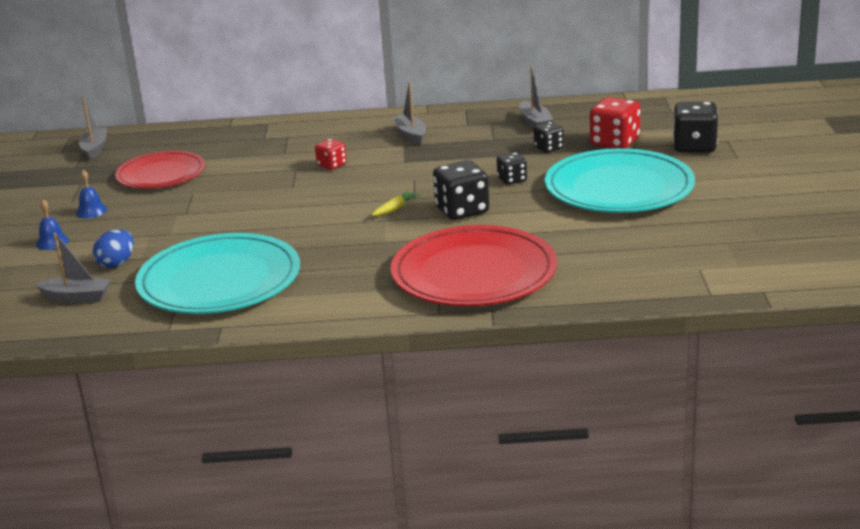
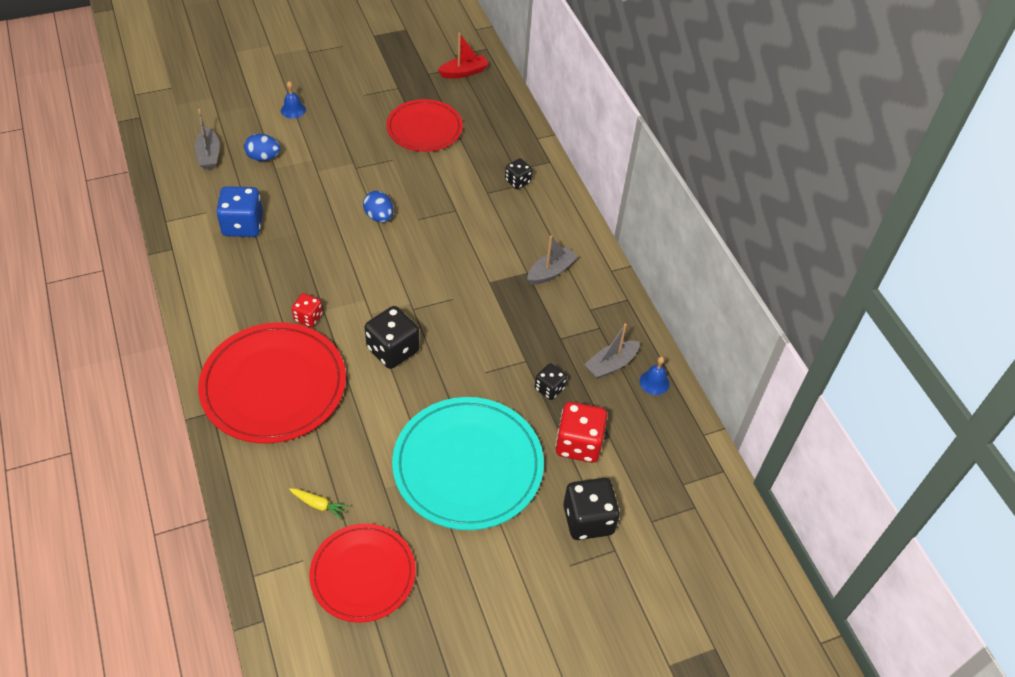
camera: 65 degrees right, 25 degrees up
blue bell [76,170,107,218] -> blue bell moved to [640,356,670,395]
grey boat [79,98,107,160] -> red boat [438,33,489,78]
turquoise plate [135,233,300,314] -> blue dice [216,186,263,237]
red dice [315,139,347,170] -> red dice moved to [292,293,323,327]
yellow carrot [372,191,420,216] -> yellow carrot moved to [289,488,349,520]
black dice [497,152,527,185] -> black dice moved to [505,158,532,189]
none -> red plate [309,523,416,623]
none -> blue egg [363,191,394,223]

